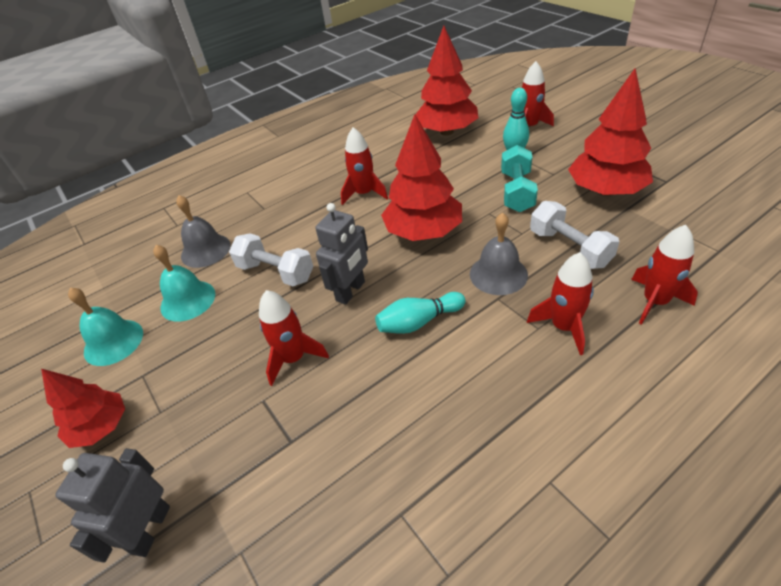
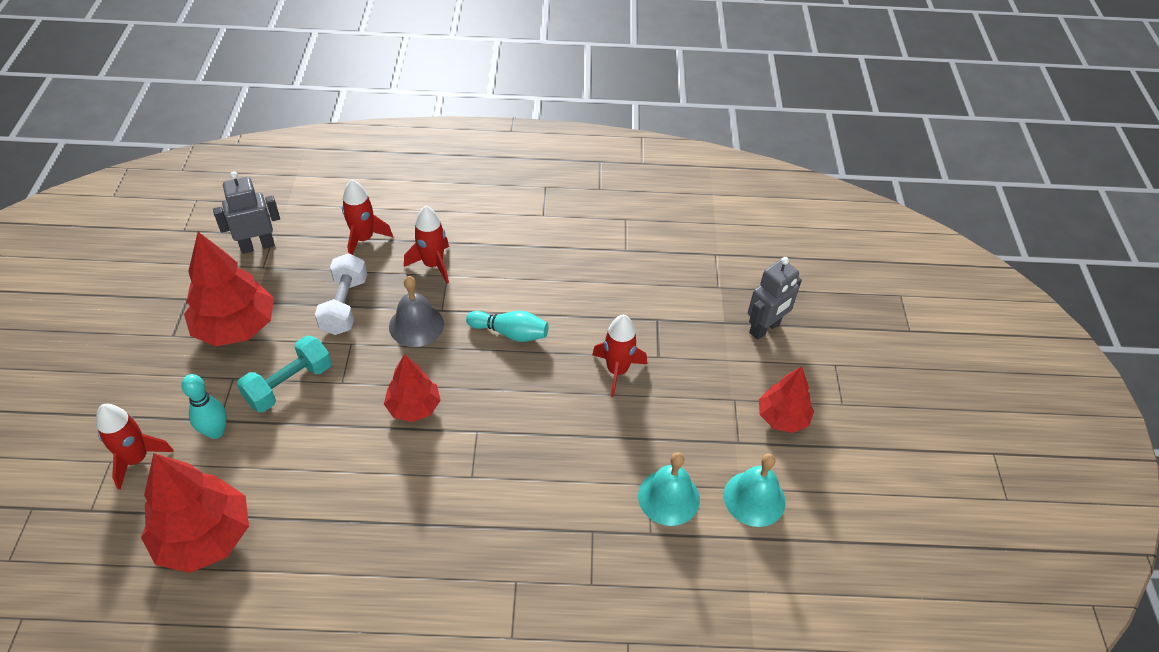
camera: 150 degrees left, 5 degrees up
grey bell [176,195,231,268] -> none
white dumbbell [229,233,313,286] -> none
grey robot [315,203,368,305] -> grey robot moved to [213,172,280,254]
red rocket [341,127,388,205] -> none
red tree [381,114,462,241] -> red tree [384,354,441,422], size x0.61

